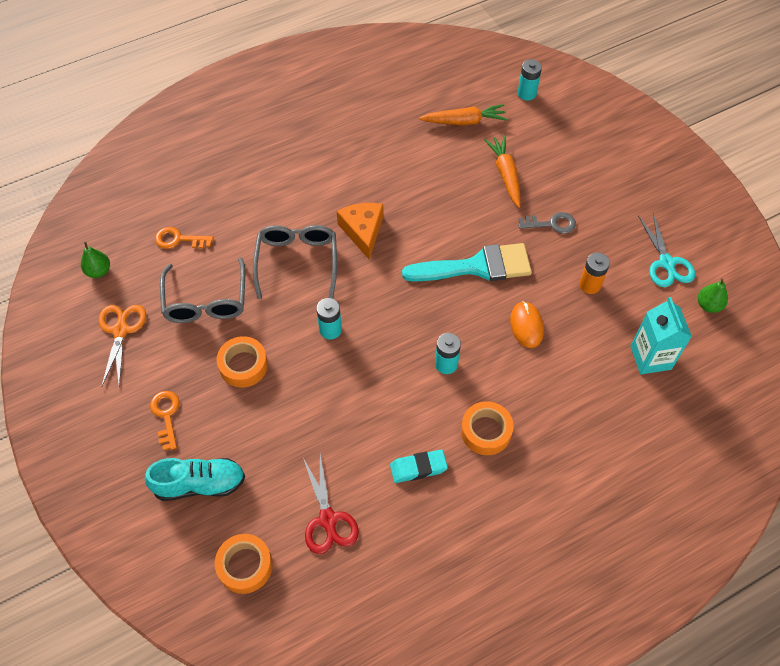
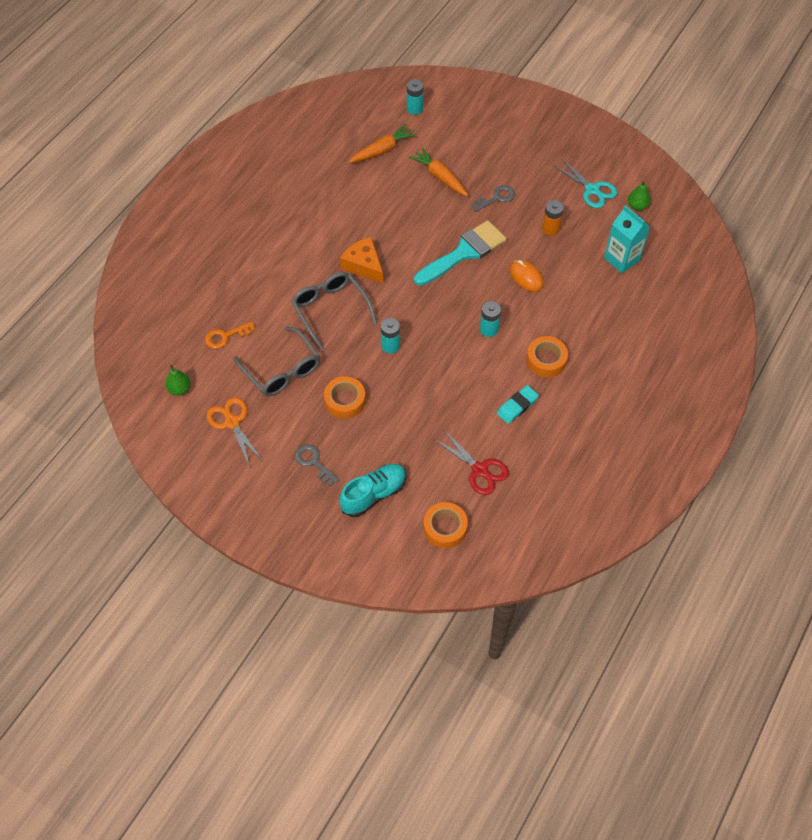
camera: 30 degrees left, 0 degrees up
orange key [150,391,180,451] -> grey key [295,444,339,486]

